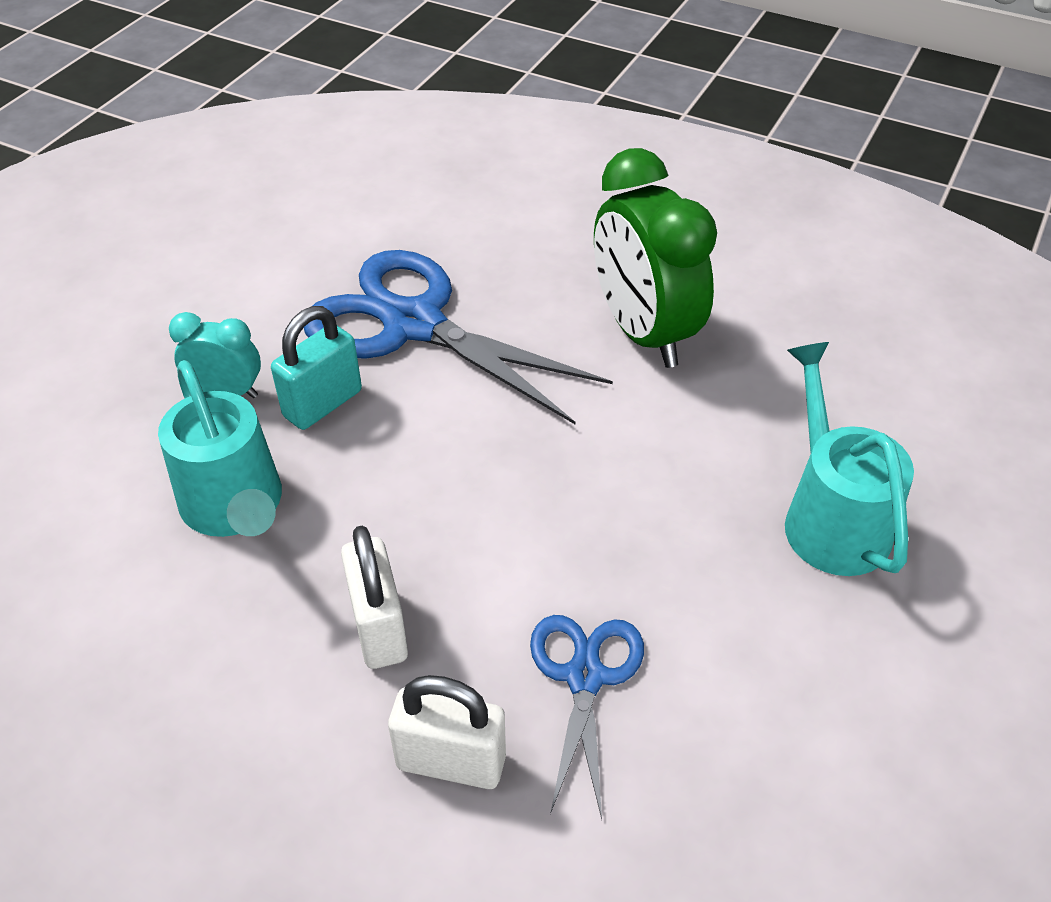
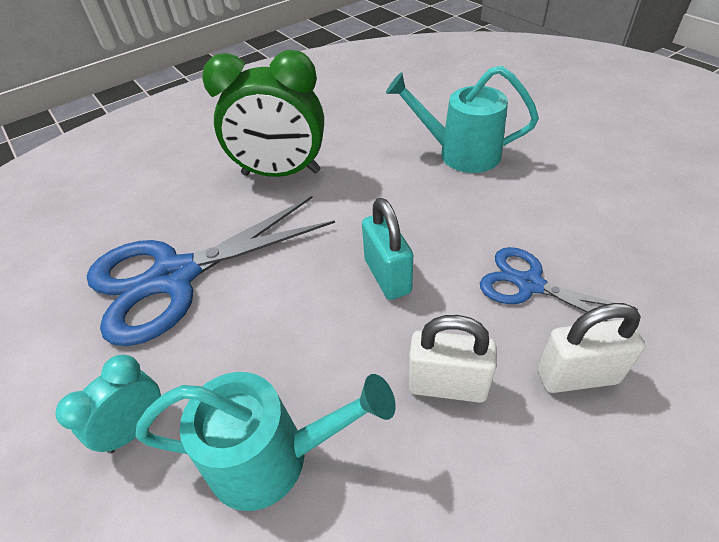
camera: 60 degrees left, 0 degrees up
turquoise padlock [271,306,362,430] -> turquoise padlock moved to [362,198,413,300]
white padlock [388,675,506,789] -> white padlock turned 45 degrees clockwise [537,303,646,393]

